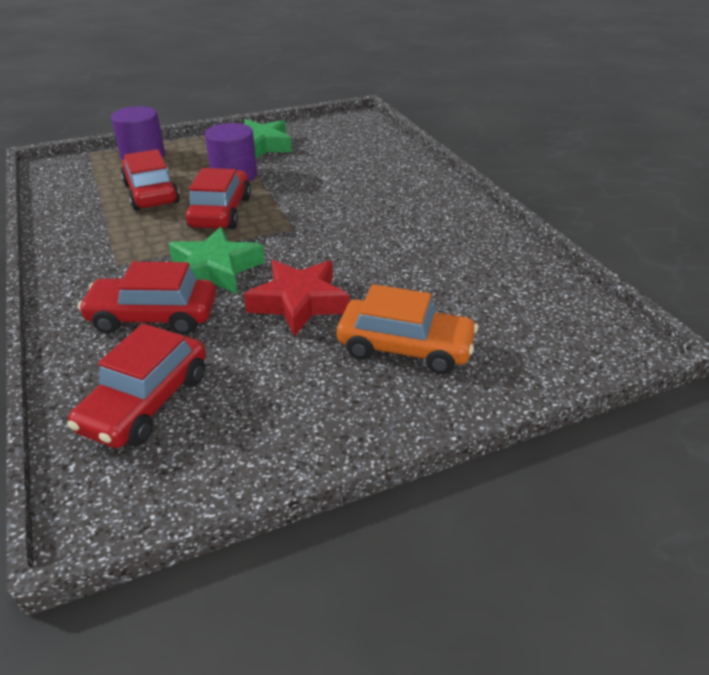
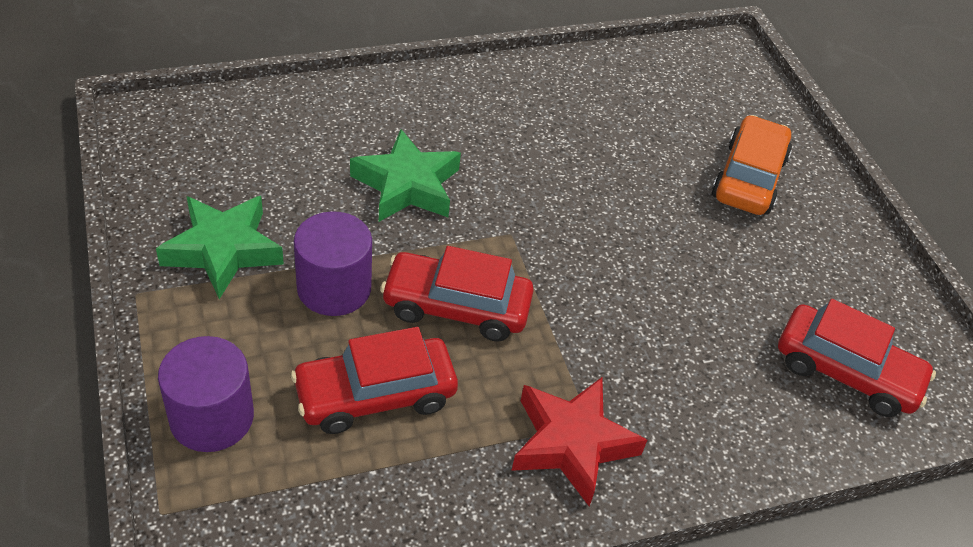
camera: 90 degrees left, 10 degrees up
red car [78,262,216,335] -> none
green star [168,227,265,294] -> green star moved to [350,129,461,222]
red star [244,260,350,337] -> red star moved to [511,377,647,506]

